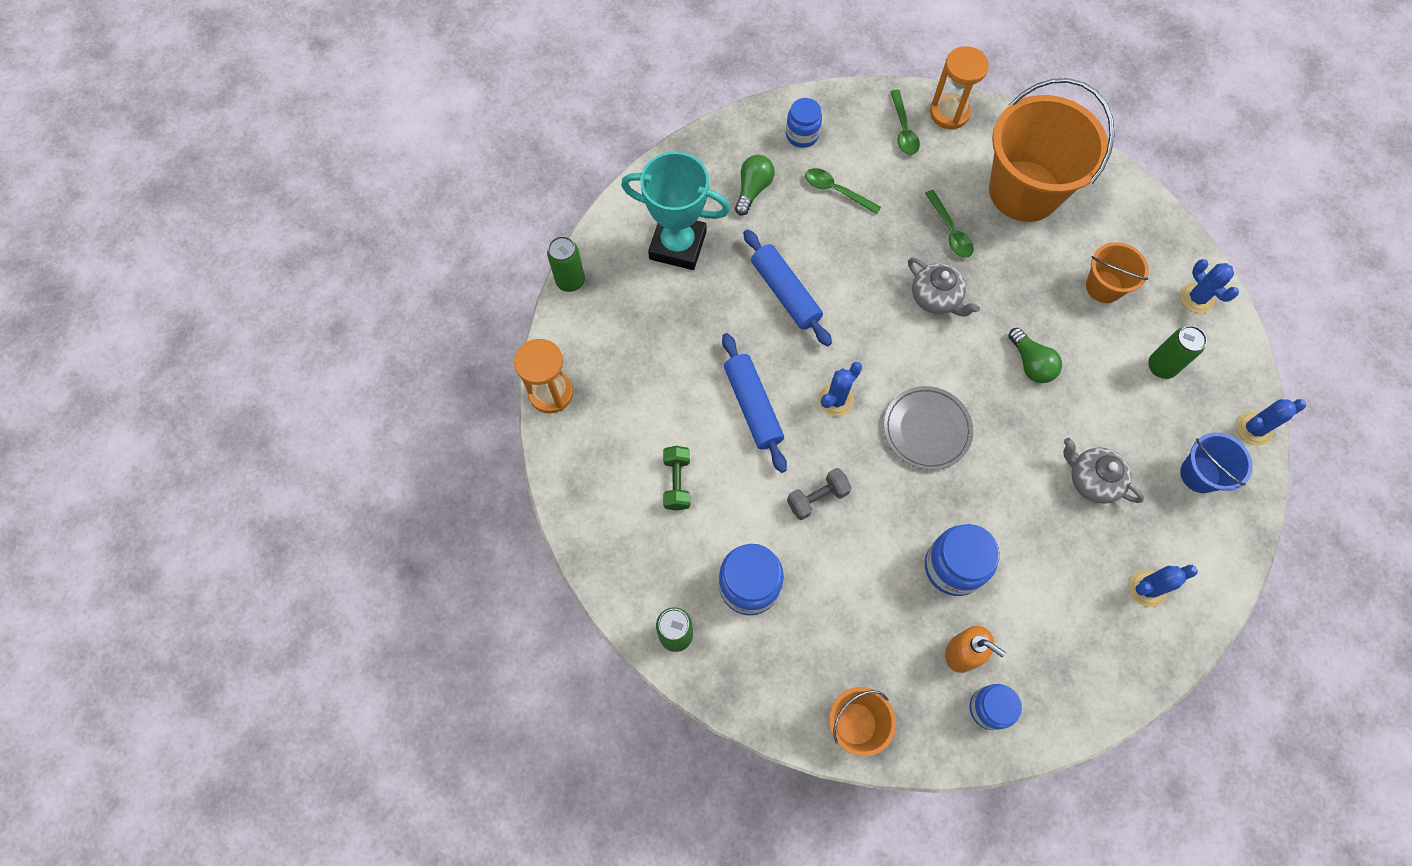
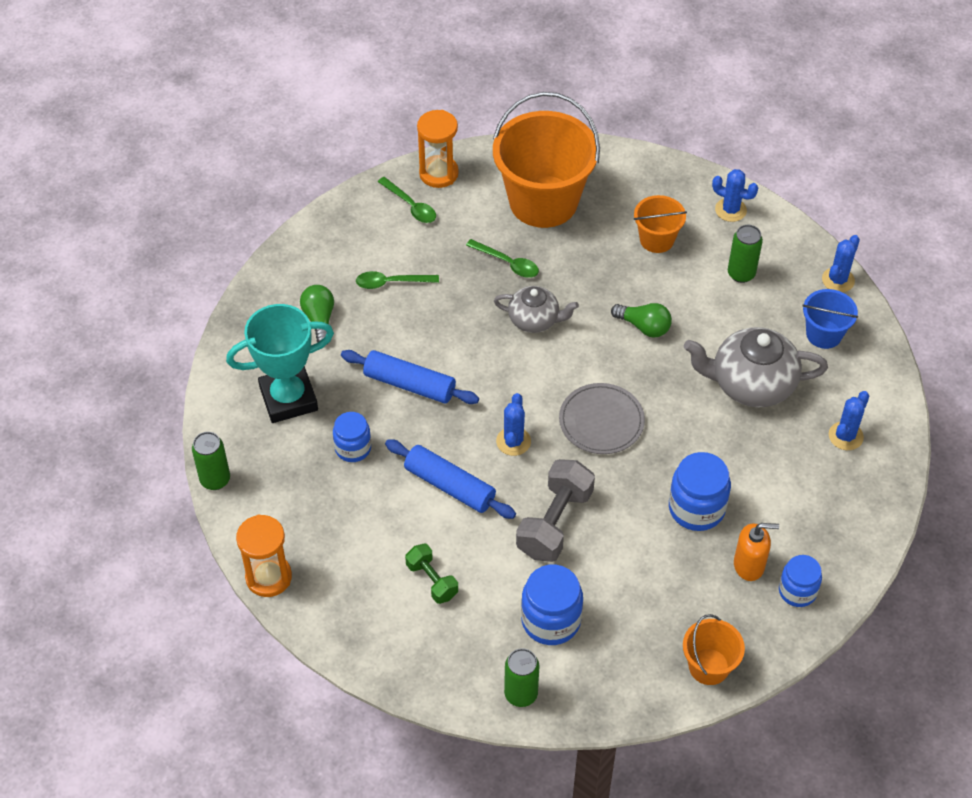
camera: 35 degrees left, 15 degrees down
blue jar [786,98,822,148] -> blue jar moved to [333,412,371,462]
grey dumbbell [787,468,852,520] -> grey dumbbell [516,459,595,562], size x1.71
grey teapot [1063,438,1144,504] -> grey teapot [684,327,828,407], size x1.64

